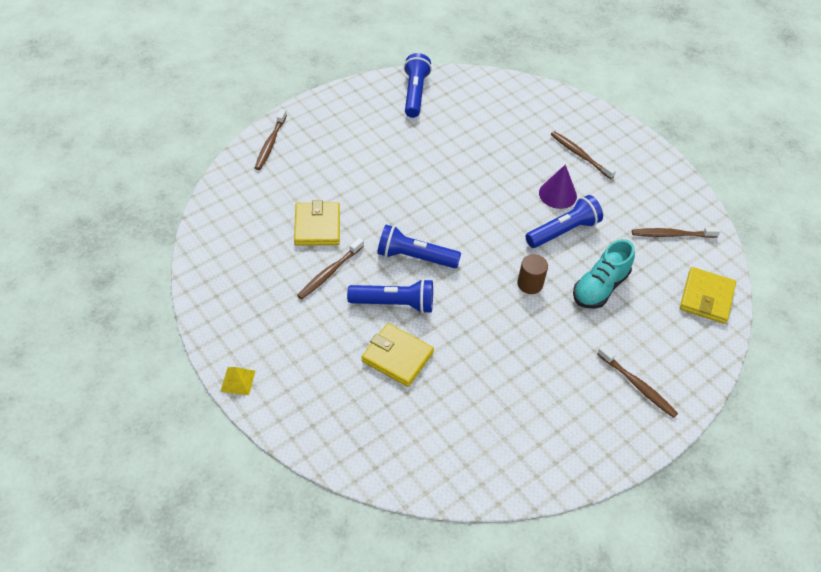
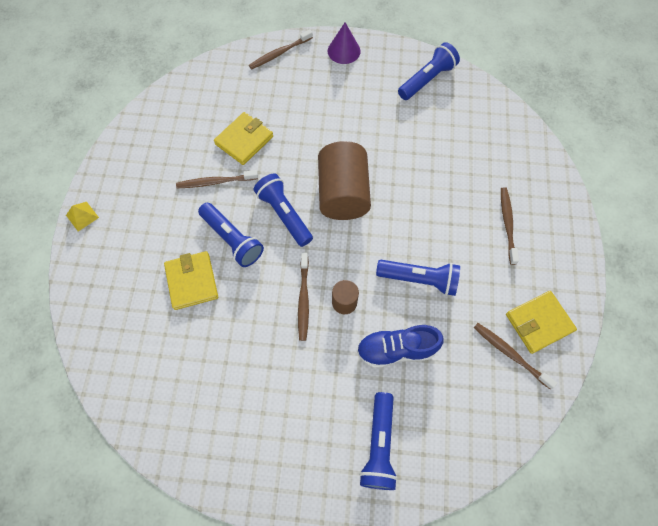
camera: 45 degrees right, 15 degrees up
purple cone [539,165,577,209] -> purple cone moved to [328,22,361,64]
turquoise shoe [573,239,635,309] -> blue shoe [357,325,444,368]
brown toothbrush [597,345,678,418] -> brown toothbrush moved to [298,253,309,341]
yellow wallet [680,267,736,324] -> yellow wallet moved to [506,291,577,354]
none -> brown cylinder [318,141,371,220]
none -> blue flashlight [359,392,398,490]

